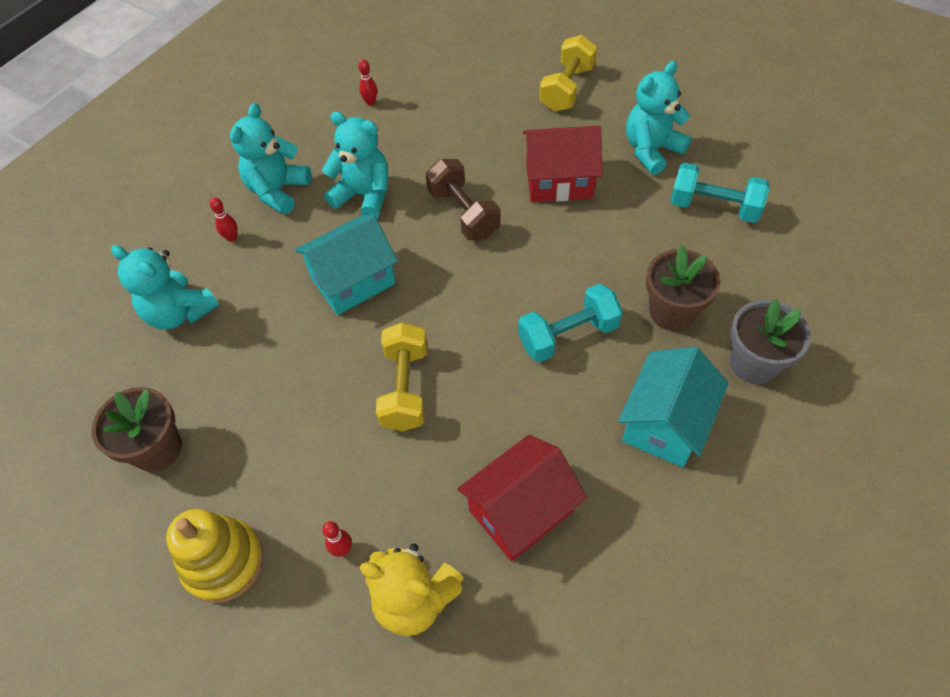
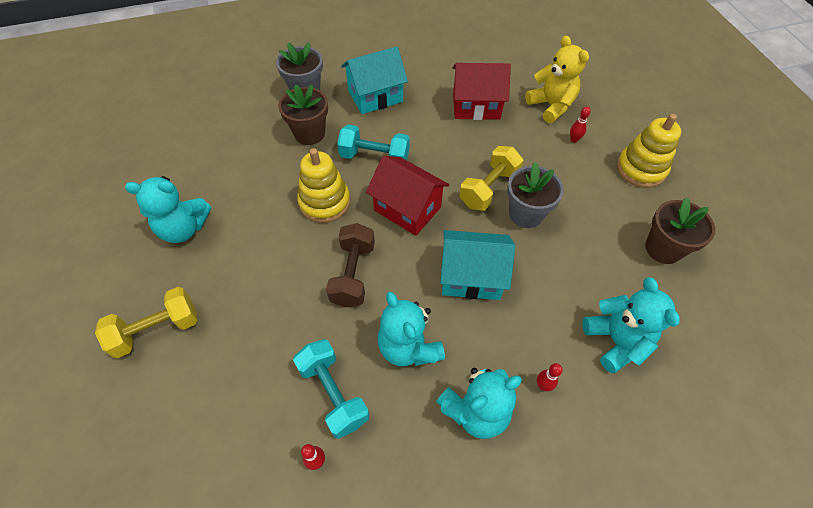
camera: 145 degrees left, 0 degrees up
red house [523,125,602,202] -> red house moved to [366,156,449,236]
turquoise dumbbell [670,162,770,223] -> turquoise dumbbell moved to [293,339,369,439]
none -> yellow stacking toy [297,148,350,223]
none -> grey flower pot [507,162,564,228]

